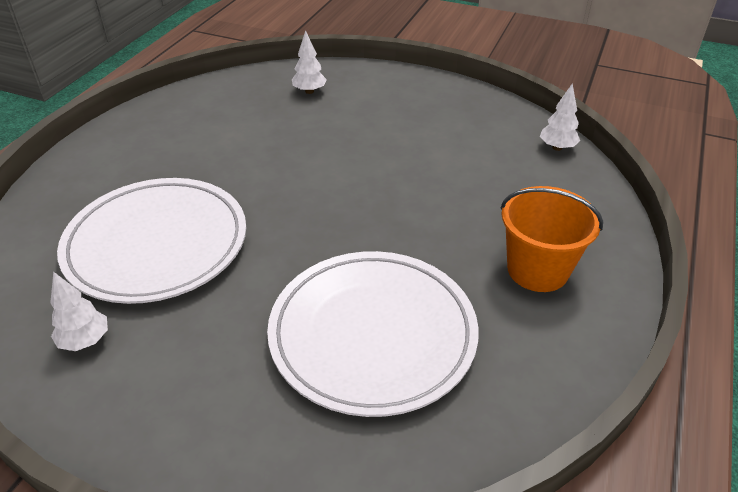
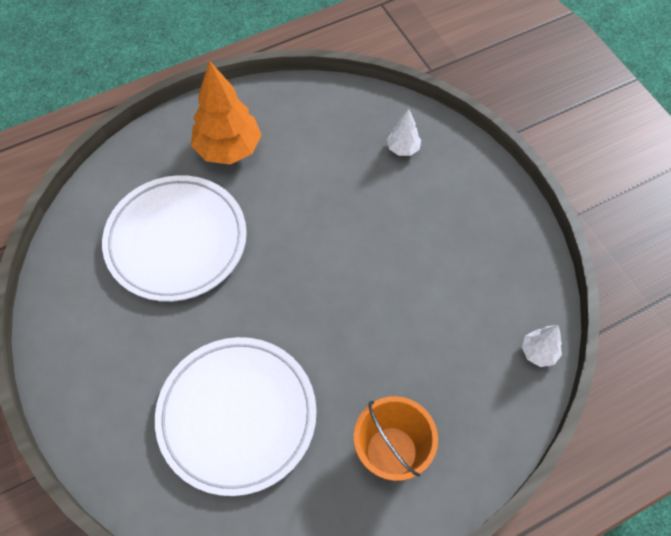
camera: 40 degrees right, 20 degrees up
white tree [50,271,108,351] -> none
none -> orange tree [191,60,261,165]

